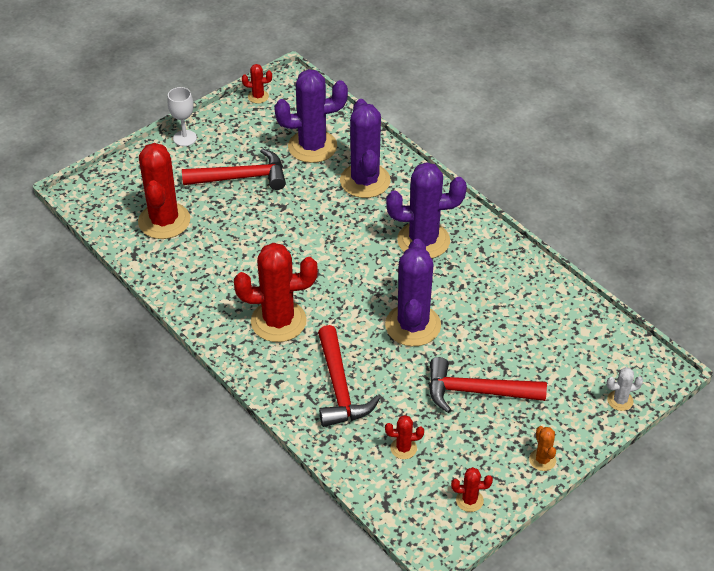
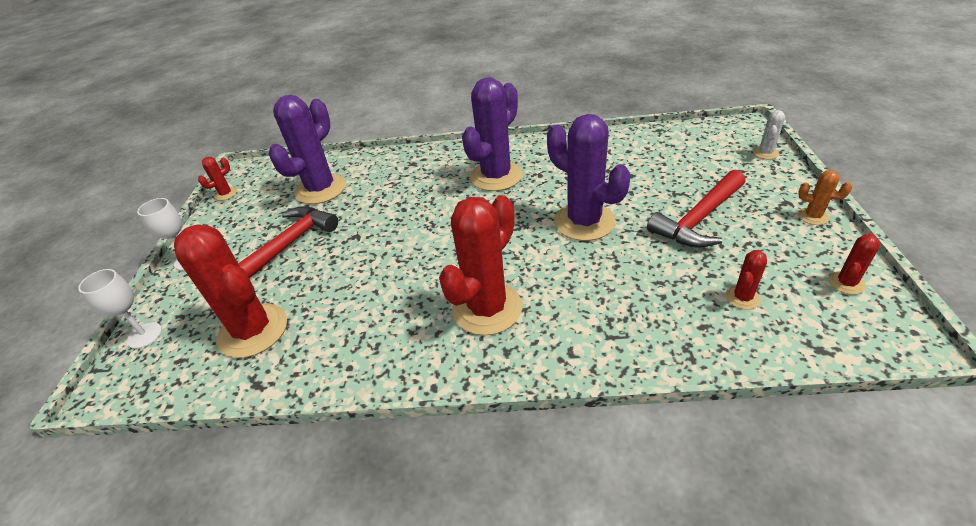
camera: 45 degrees left, 5 degrees down
red hammer [318,325,380,427] -> none
purple cactus [340,99,390,198] -> none
none -> white goblet [78,269,162,349]

